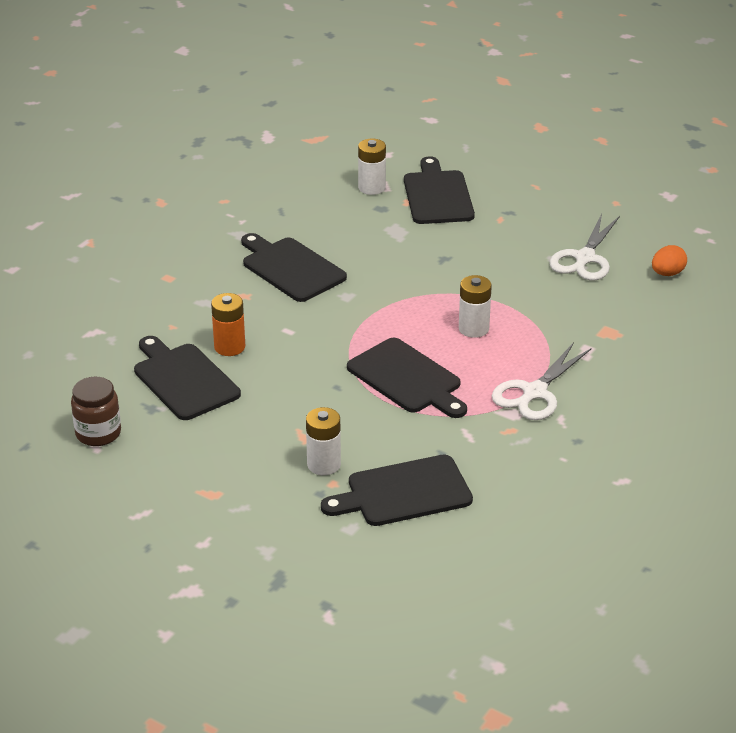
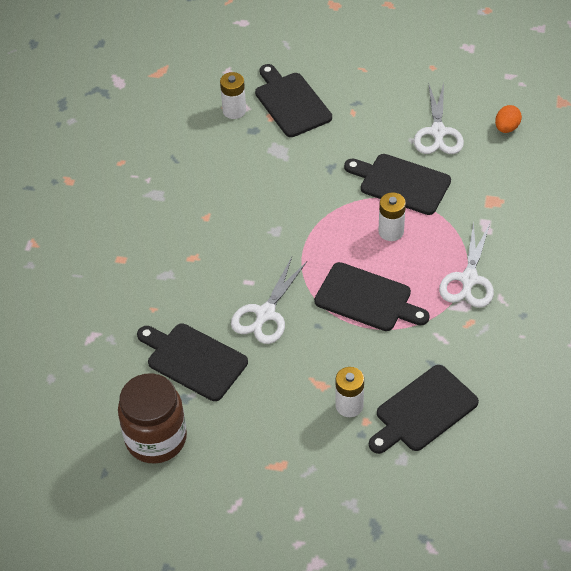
camera: 20 degrees left, 15 degrees up
brown jar [71,377,121,446] -> brown jar [118,373,187,464], size x1.60
orange battery [211,293,245,356] -> none
black cutting board [241,233,347,302] -> black cutting board moved to [344,154,451,215]
none -> white scissors [231,257,307,344]

